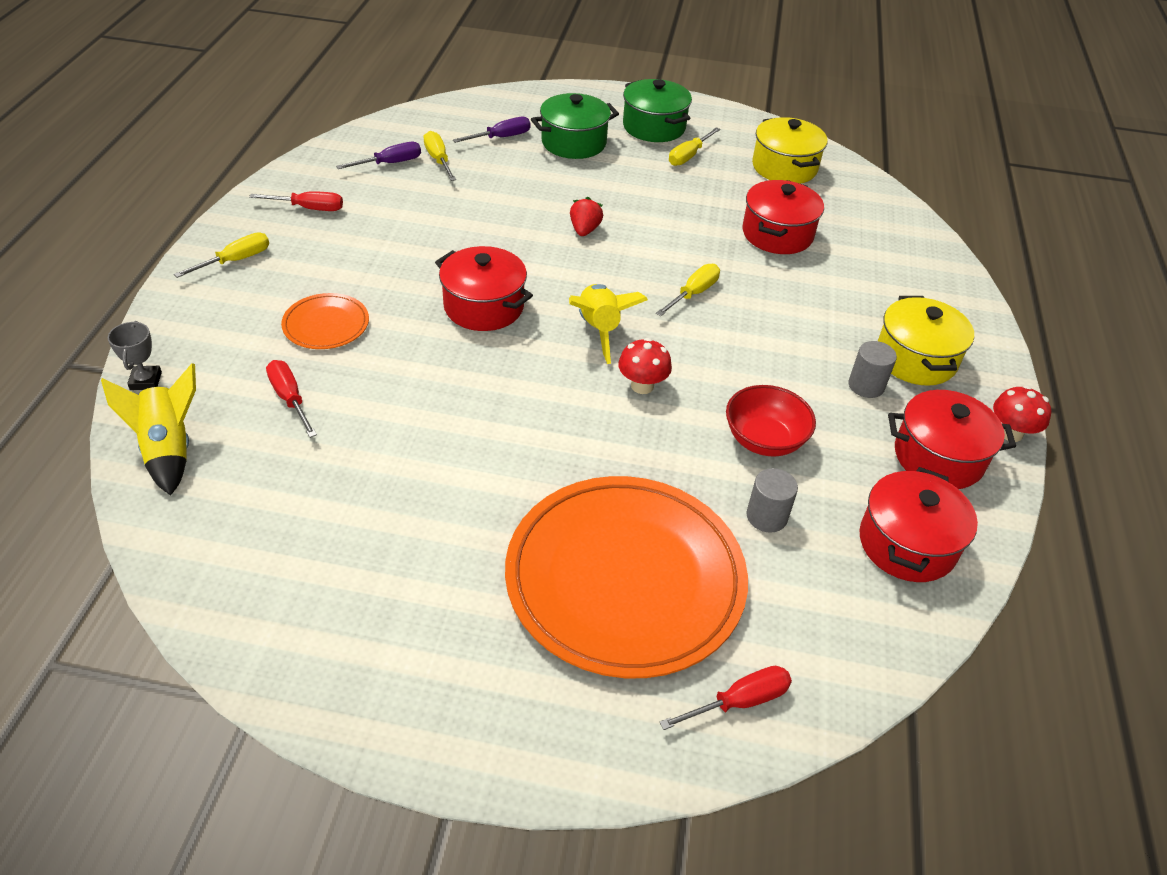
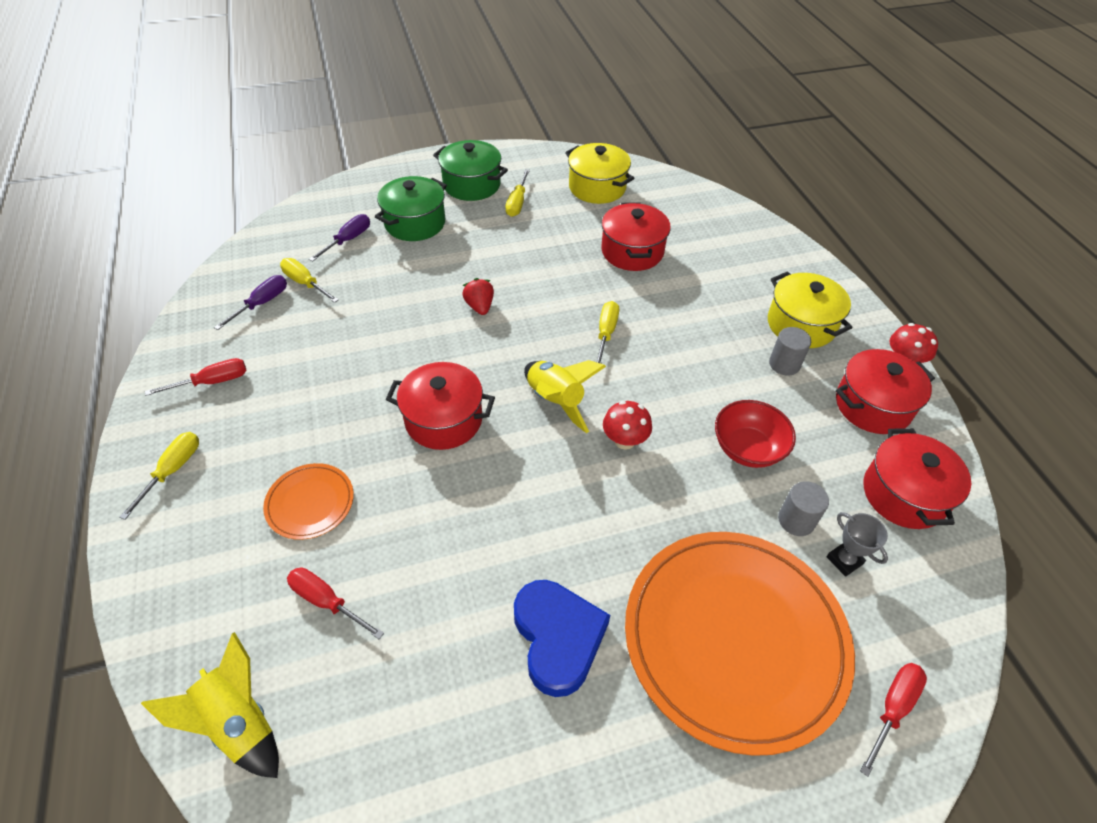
camera: 25 degrees left, 5 degrees up
grey trophy [108,321,162,390] -> grey trophy moved to [827,512,888,577]
none -> blue heart [514,580,610,697]

